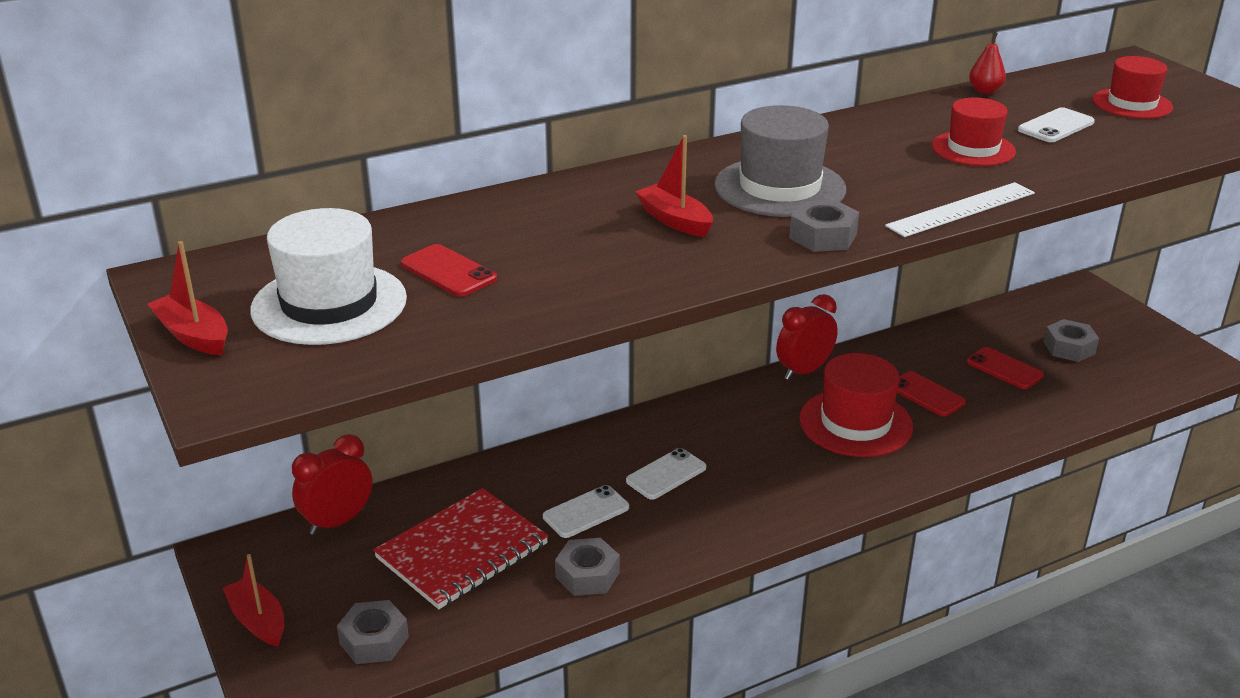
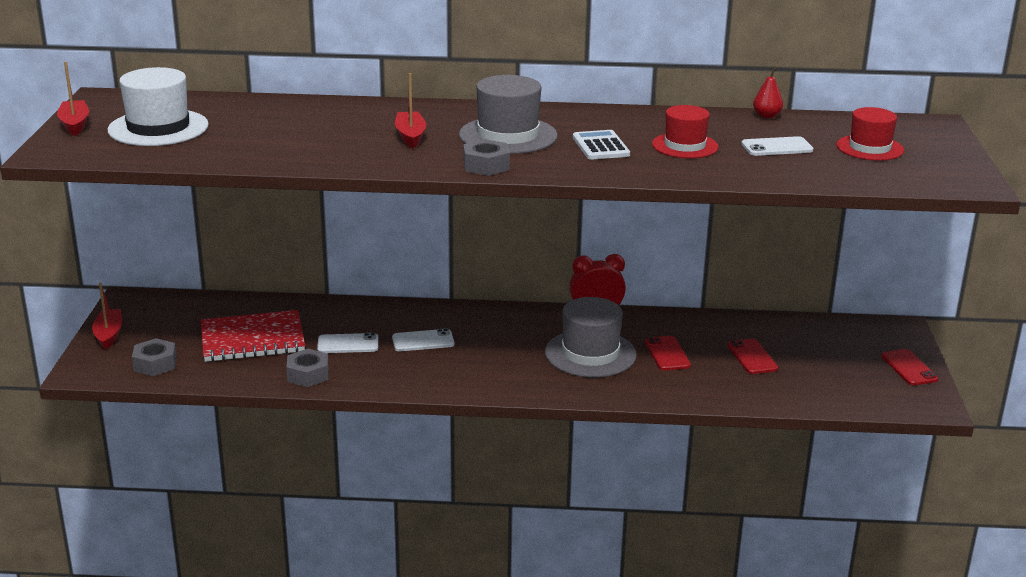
camera: 30 degrees right, 5 degrees down
red clock [292,434,373,535] -> none
red phone [401,244,497,297] -> red phone moved to [881,349,938,385]
red hat [799,353,913,457] -> grey hat [545,297,637,378]
white ruler [885,182,1035,237] -> none
grey nut [1044,319,1099,362] -> none
none -> white calculator [573,130,630,160]

